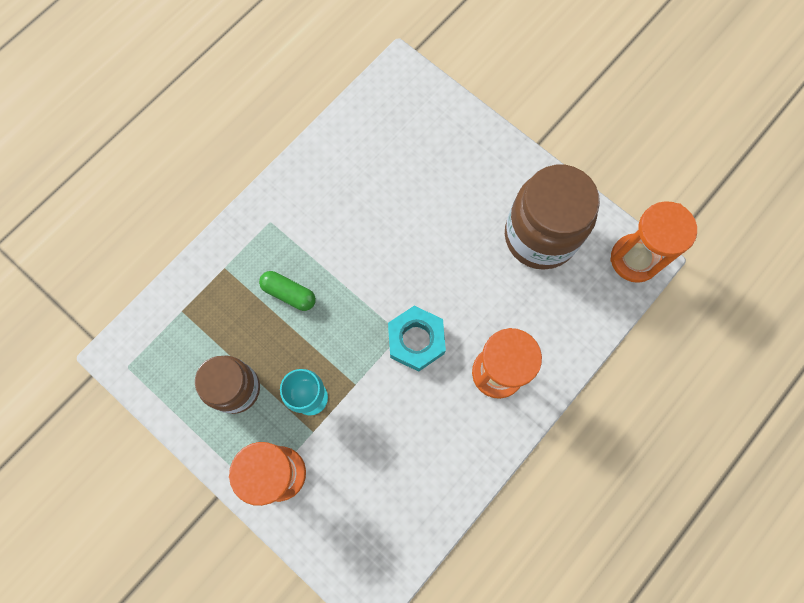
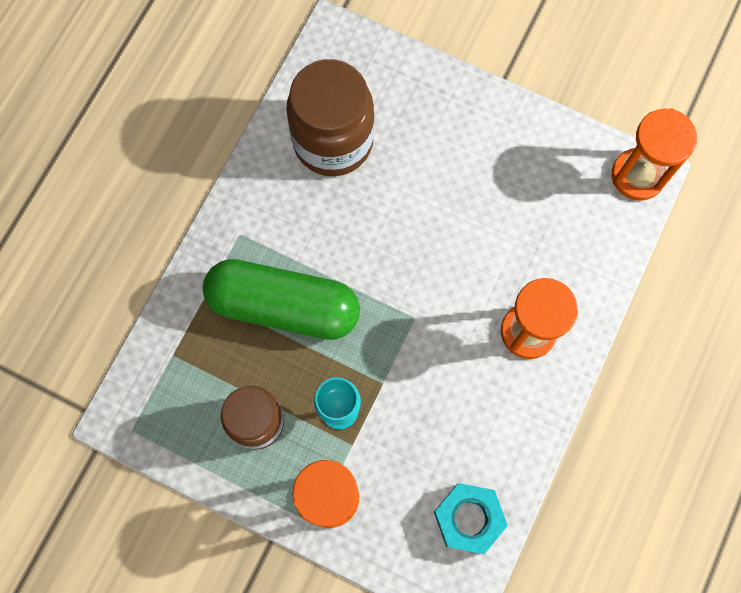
camera: 15 degrees left, 0 degrees up
green capsule [259,271,316,311] -> green capsule [203,259,360,340], size x2.32
turquoise nut [388,306,446,372] -> turquoise nut moved to [434,483,508,554]
brown jar [505,165,600,270] -> brown jar moved to [286,59,374,176]

